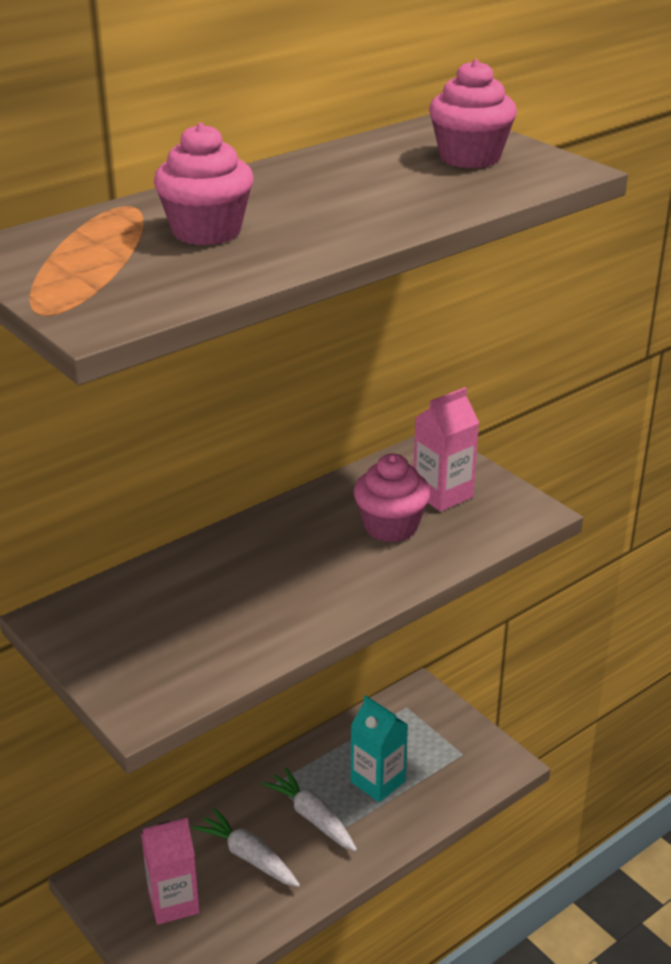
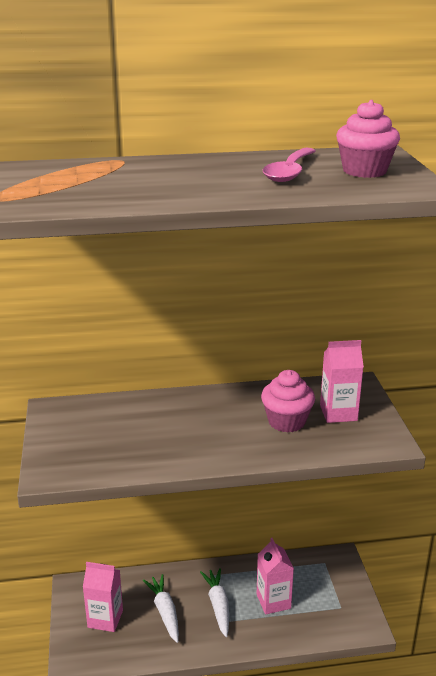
camera: 30 degrees right, 5 degrees down
pink cupcake [154,123,253,245] -> none
turquoise carton [351,695,408,802] -> pink carton [257,538,294,615]
none -> pink spoon [263,147,316,182]

